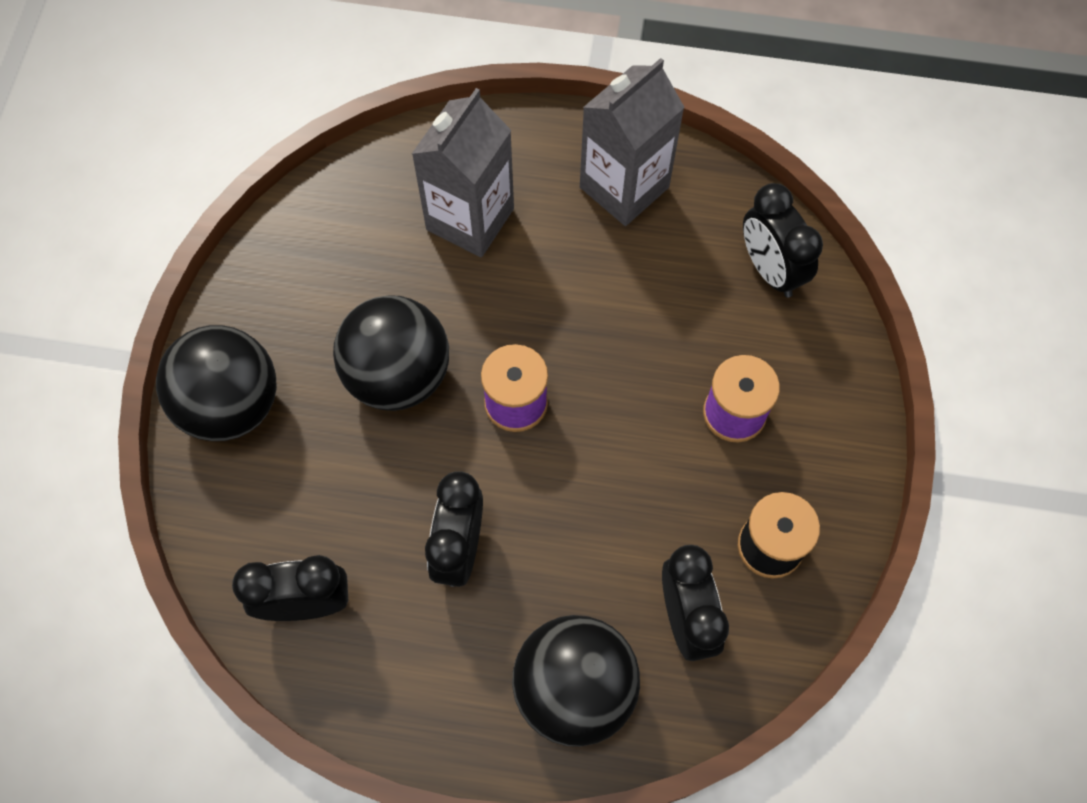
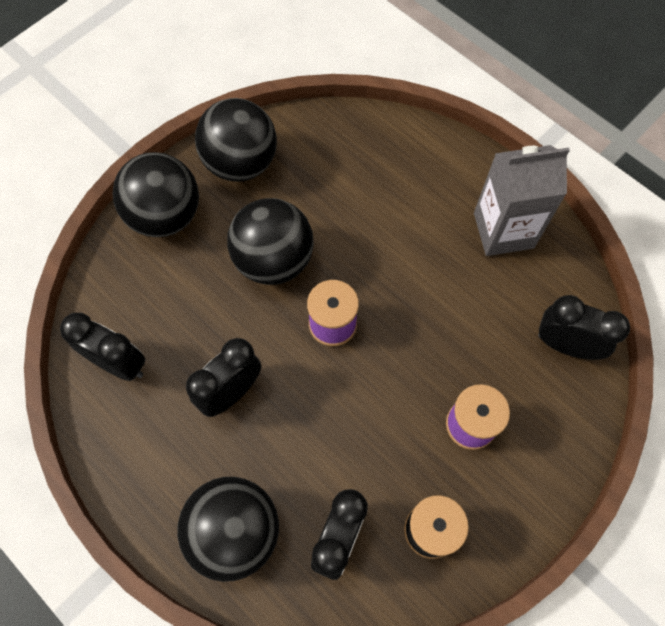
camera: 35 degrees right, 0 degrees up
grey carton [412,88,514,257] -> none
black clock [743,183,823,297] -> black clock turned 105 degrees clockwise [538,295,630,360]
none -> black ball [195,98,277,182]

